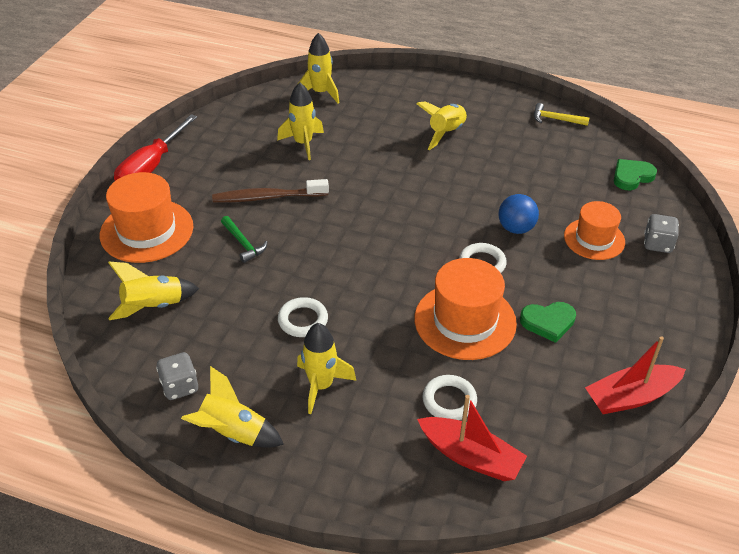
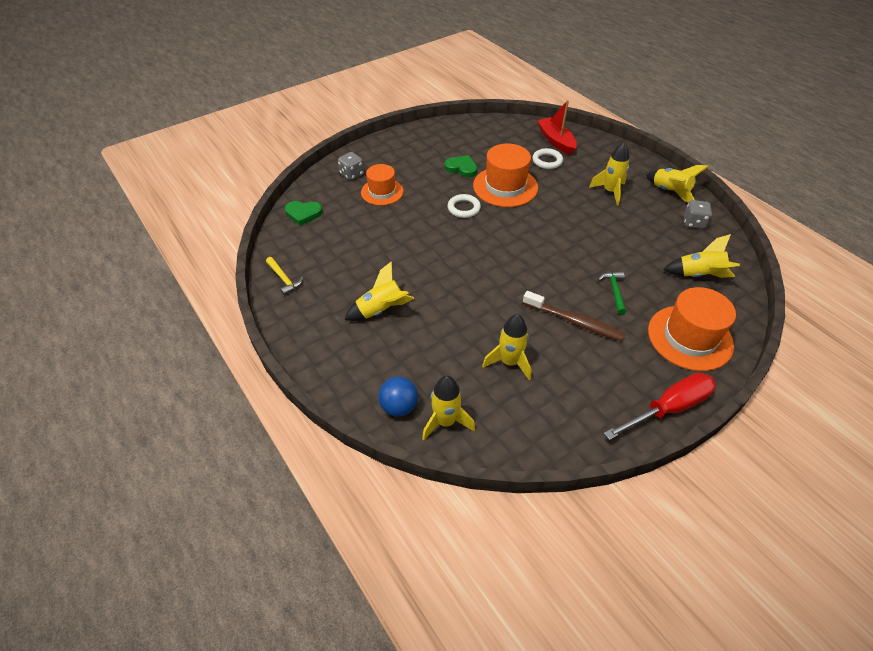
camera: 145 degrees left, 5 degrees up
white ring [278,297,328,337] -> none
blue ball [498,194,539,234] -> blue ball moved to [378,377,418,417]
red boat [585,336,686,414] -> none

